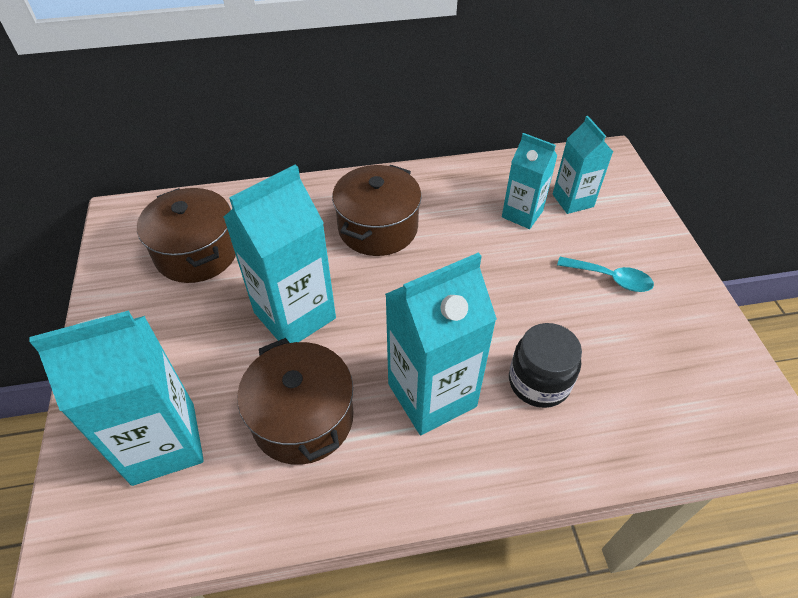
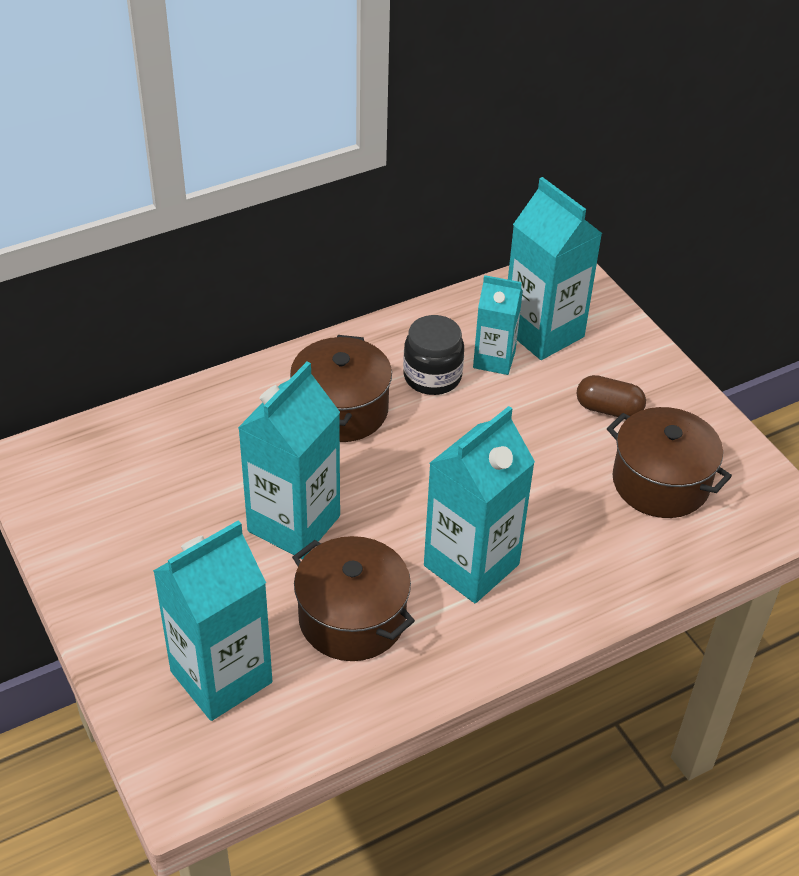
camera: 20 degrees left, 5 degrees down
brown pot [137,188,236,283] -> brown pot moved to [607,407,732,518]
black jar [509,323,582,408] -> black jar moved to [403,315,464,395]
turquoise carton [553,116,613,214] -> turquoise carton [508,177,603,360], size x1.67
turquoise spoon [557,257,654,292] -> brown capsule [576,375,646,417]

